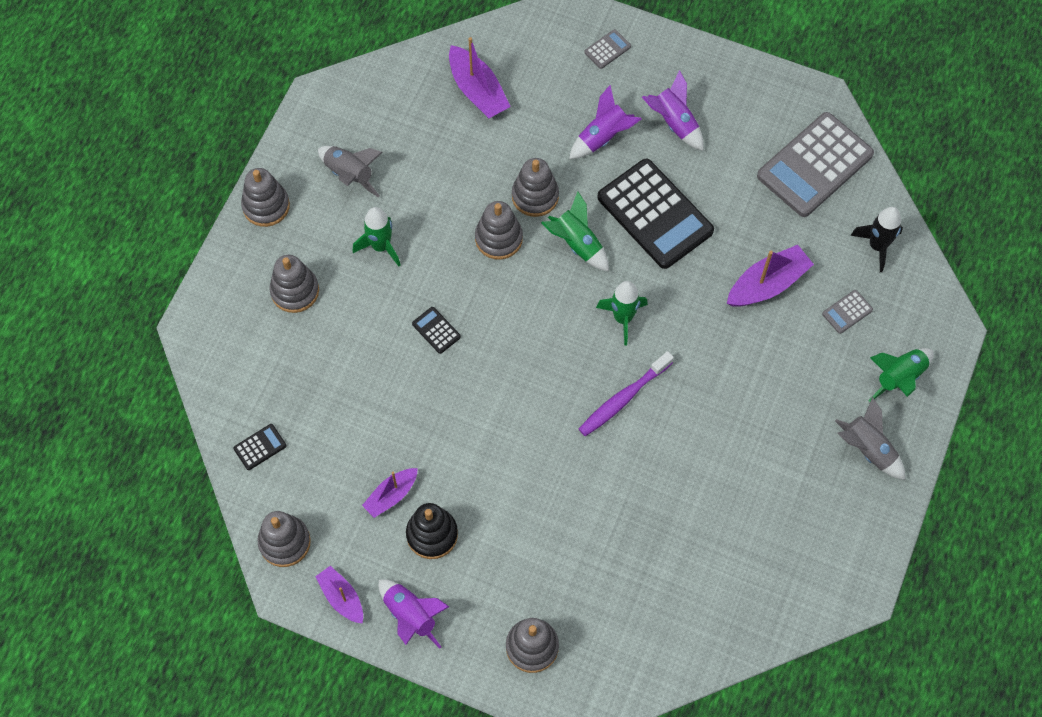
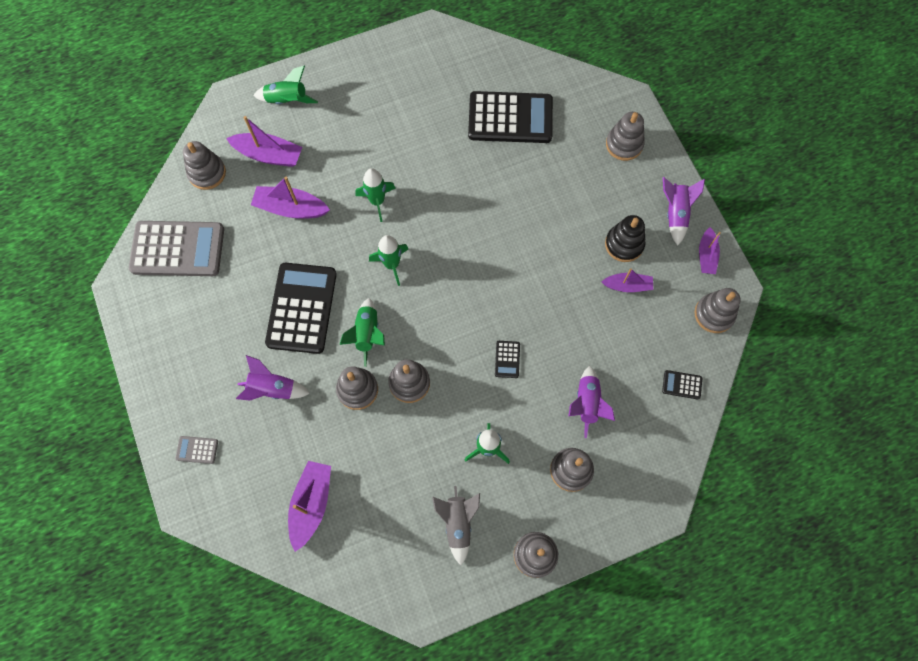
camera: 135 degrees left, 5 degrees up
purple toothbrush [579,351,674,436] -> none
purple rocket [642,70,704,151] -> purple rocket moved to [568,366,615,438]
grey calculator [822,290,873,334] -> purple boat [226,116,302,167]
grey rocket [835,397,905,480] -> none
black rocket [850,207,903,272] -> grey stacking toy [183,141,226,190]
none -> green rocket [356,168,396,222]
none -> black calculator [468,91,553,143]

